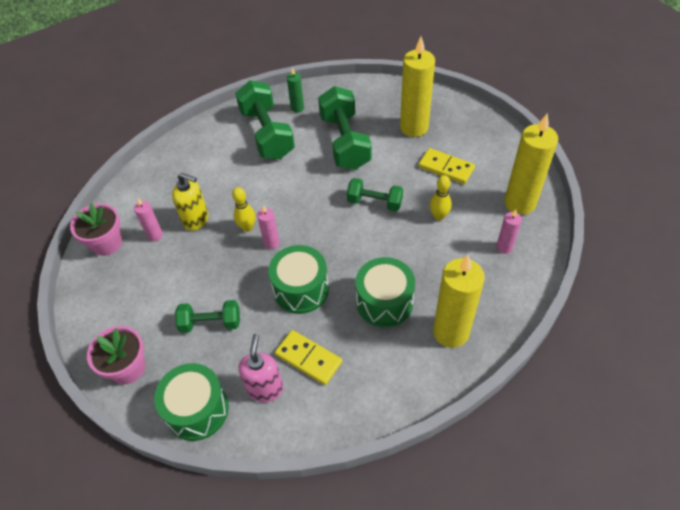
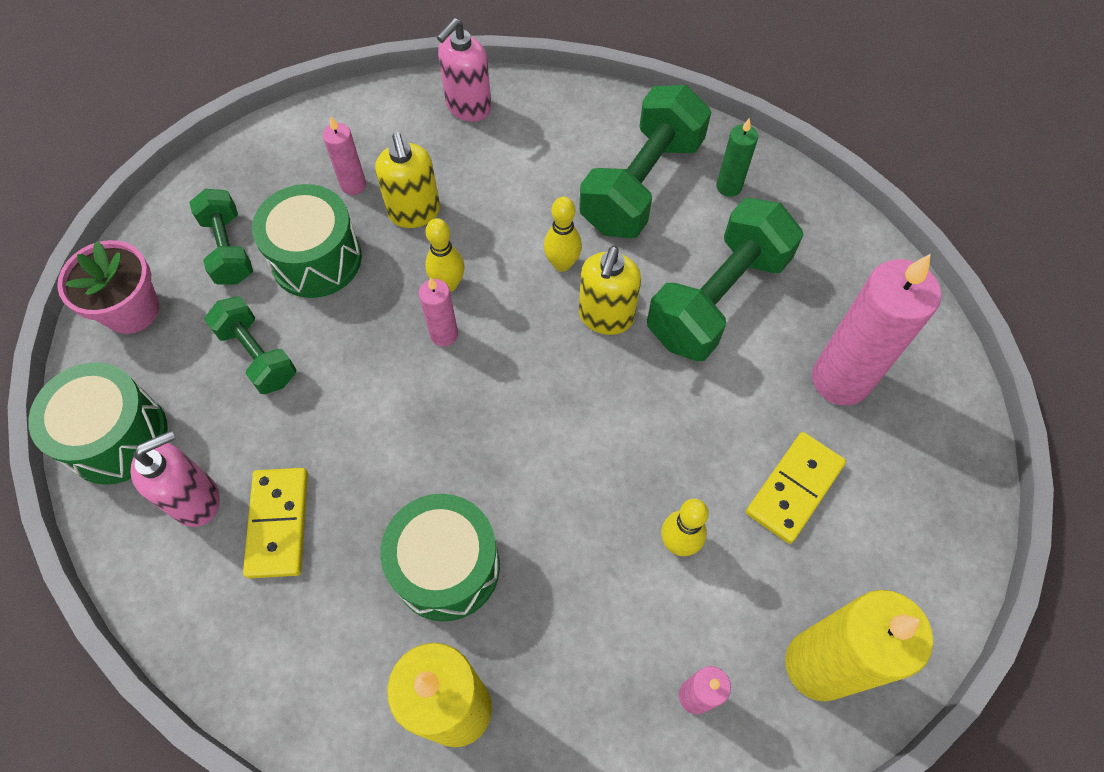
camera: 50 degrees right, 10 degrees up
pink flower pot [70,203,122,256] -> none
green drum [268,245,329,314] -> green drum moved to [252,184,362,298]
green dumbbell [347,178,403,212] -> green dumbbell moved to [189,189,253,285]
yellow candle [400,37,435,137] -> pink candle [812,254,941,406]
yellow domino [418,148,475,184] -> yellow domino turned 45 degrees clockwise [746,432,846,544]
none -> pink soap dispenser [437,18,491,122]
none -> yellow bowling pin [544,197,582,272]
none -> yellow soap dispenser [579,246,641,335]

